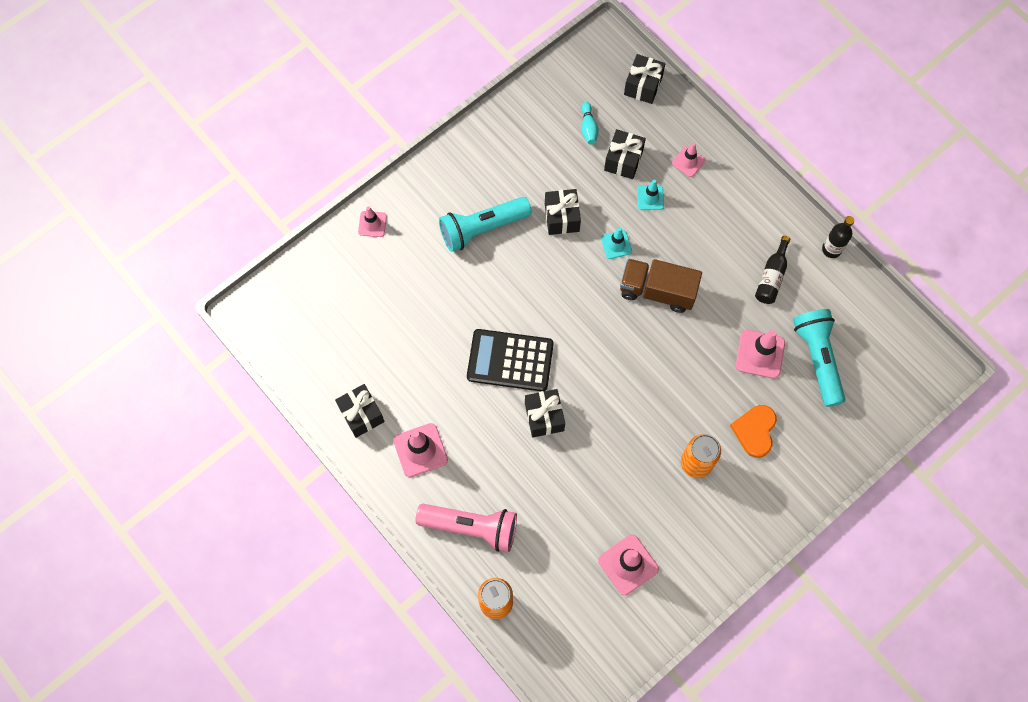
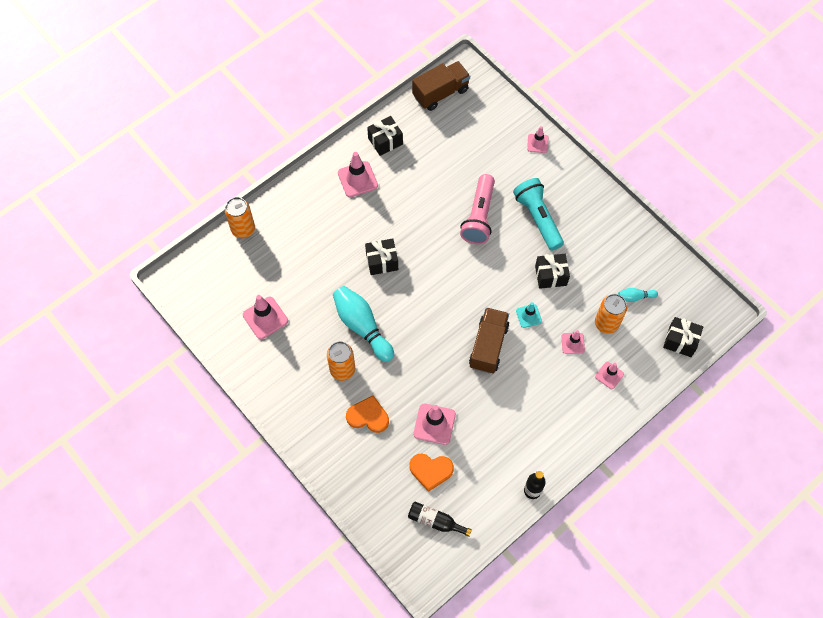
camera: 90 degrees right, 5 degrees down
pink flashlight [416,504,517,552] -> pink flashlight moved to [460,174,495,244]
black calculator [467,329,554,391] -> none
black gift [604,129,646,179] -> orange can [595,294,627,334]
turquoise traffic cone [637,180,664,210] -> pink traffic cone [561,330,585,354]
black bottle [755,236,790,304] -> black bottle moved to [408,502,472,537]
turquoise flashlight [793,309,845,407] -> orange heart [409,454,454,492]
none -> turquoise bowling pin [333,286,394,362]
none -> brown truck [412,61,470,111]

